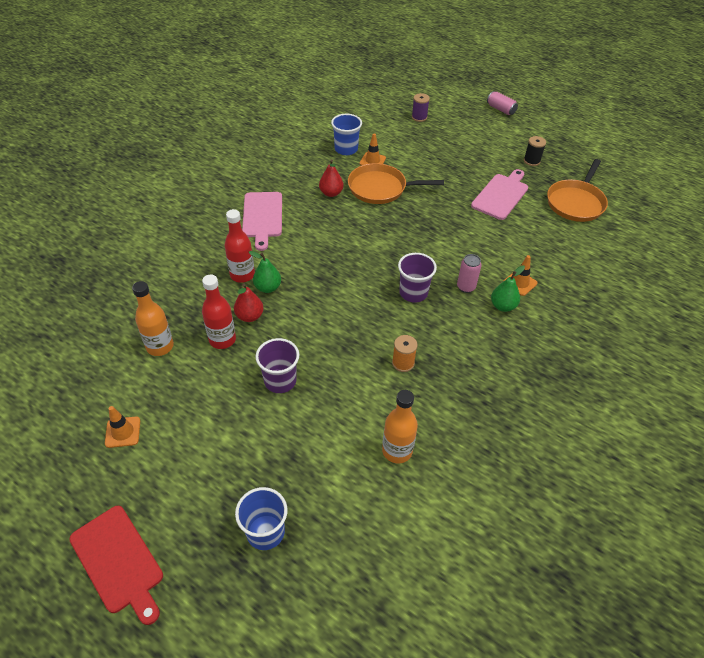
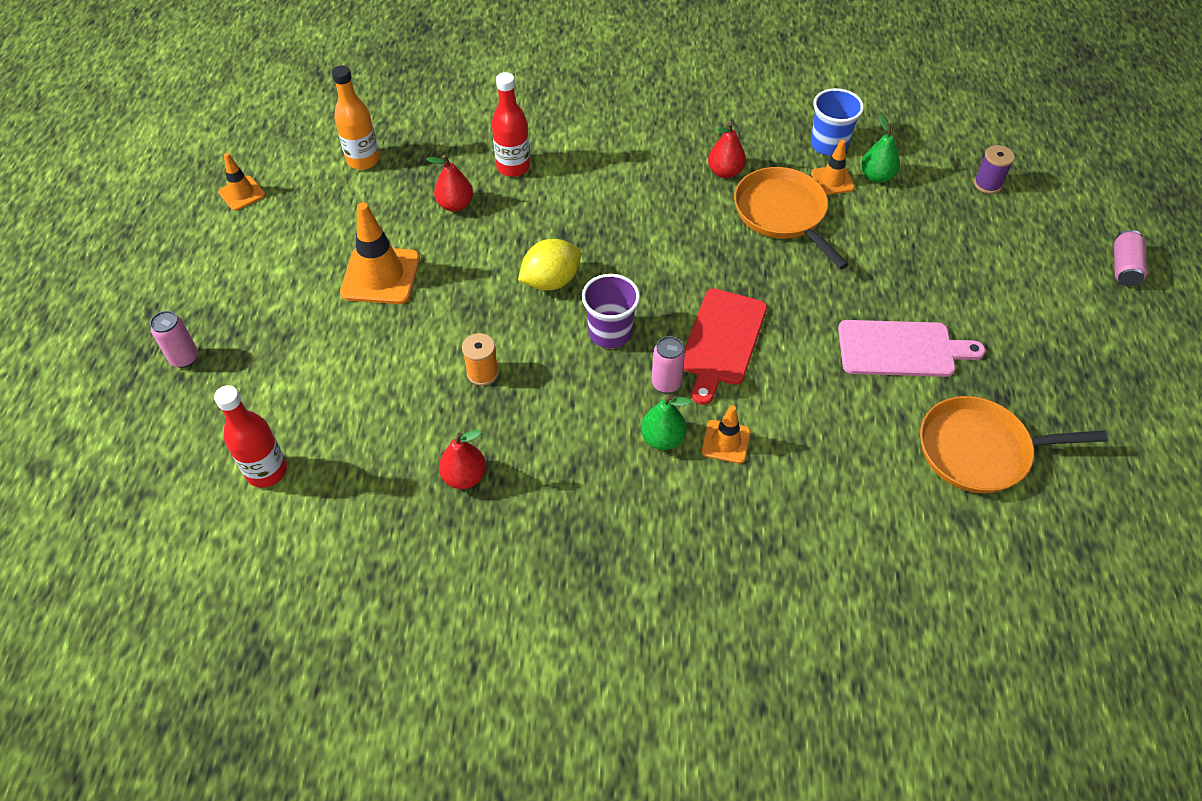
camera: 60 degrees right, 5 degrees up
red cutting board [69,506,163,625] -> red cutting board moved to [683,288,767,405]
red bottle [202,275,236,349] -> red bottle moved to [214,385,287,488]
blue cup [235,487,287,550] -> pink can [150,311,198,368]
pink cutting board [242,192,282,251] -> none
green pear [249,251,281,293] -> green pear moved to [861,114,900,183]
purple cup [256,338,299,393] -> orange traffic cone [340,202,420,304]
orange bottle [382,390,418,464] -> none
black spool [524,136,546,166] -> none
none -> red pear [439,430,486,489]
none -> yellow lemon [518,239,581,290]

